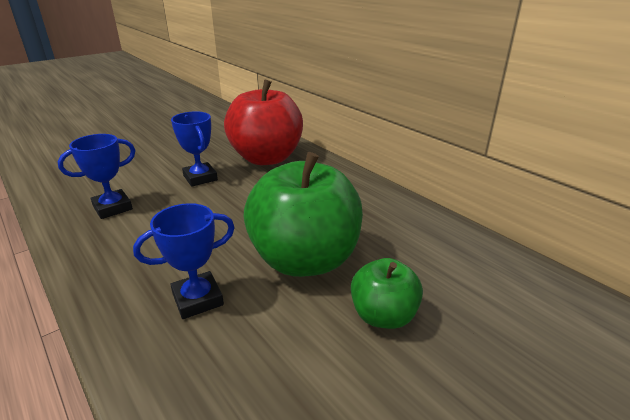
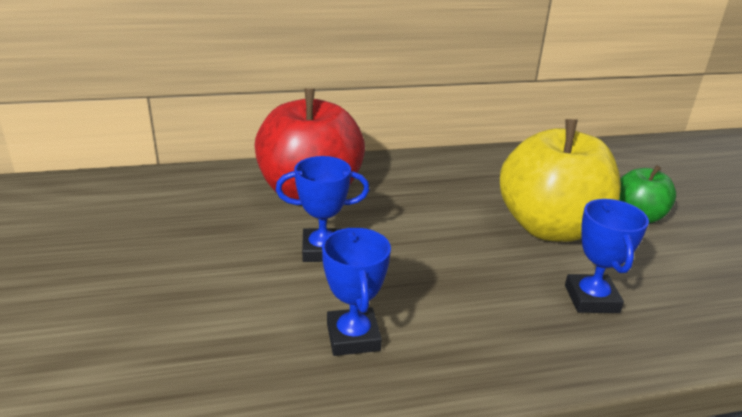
camera: 65 degrees left, 0 degrees up
green apple [243,152,363,277] -> yellow apple [500,119,621,242]

